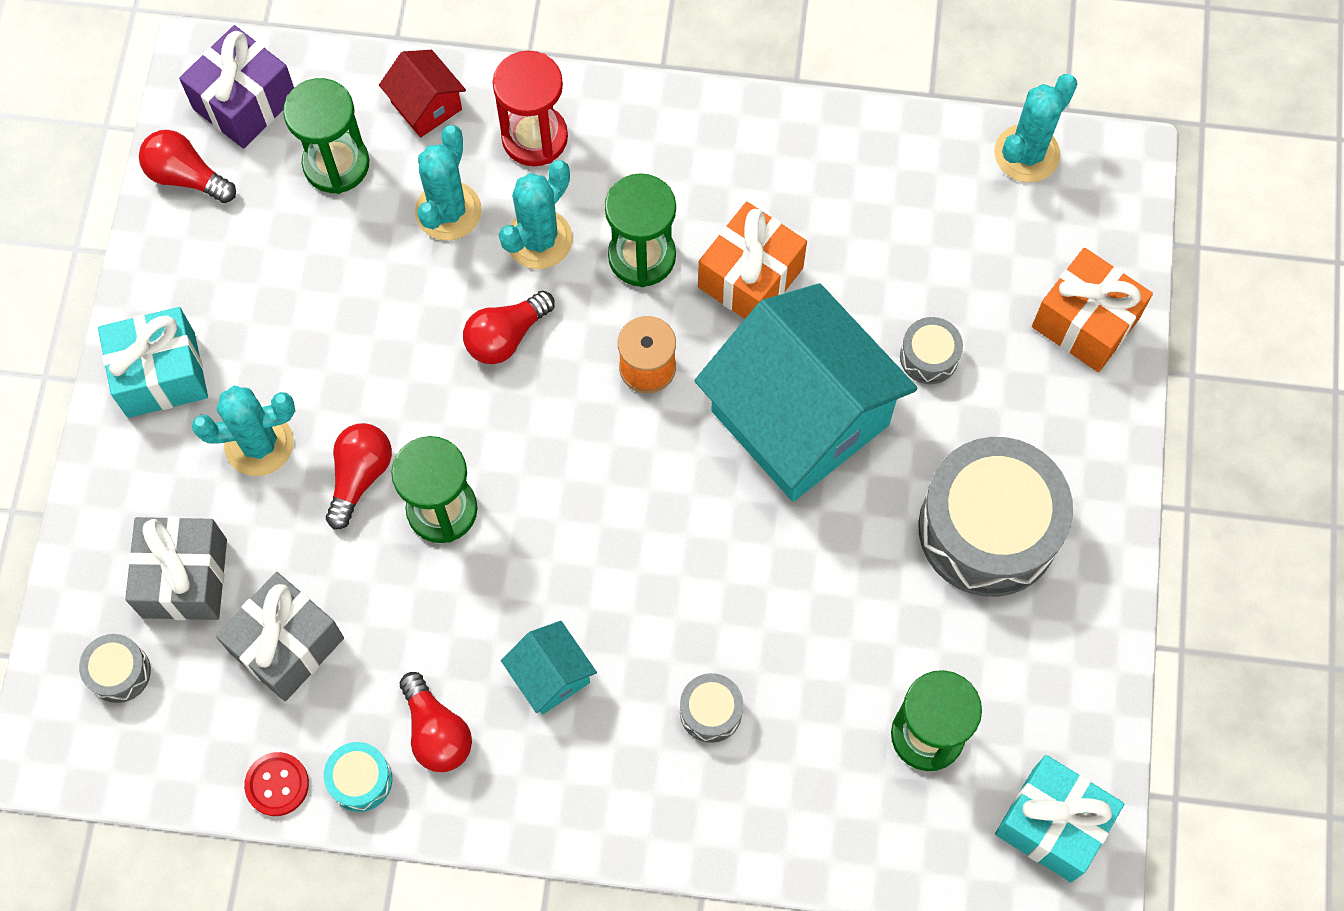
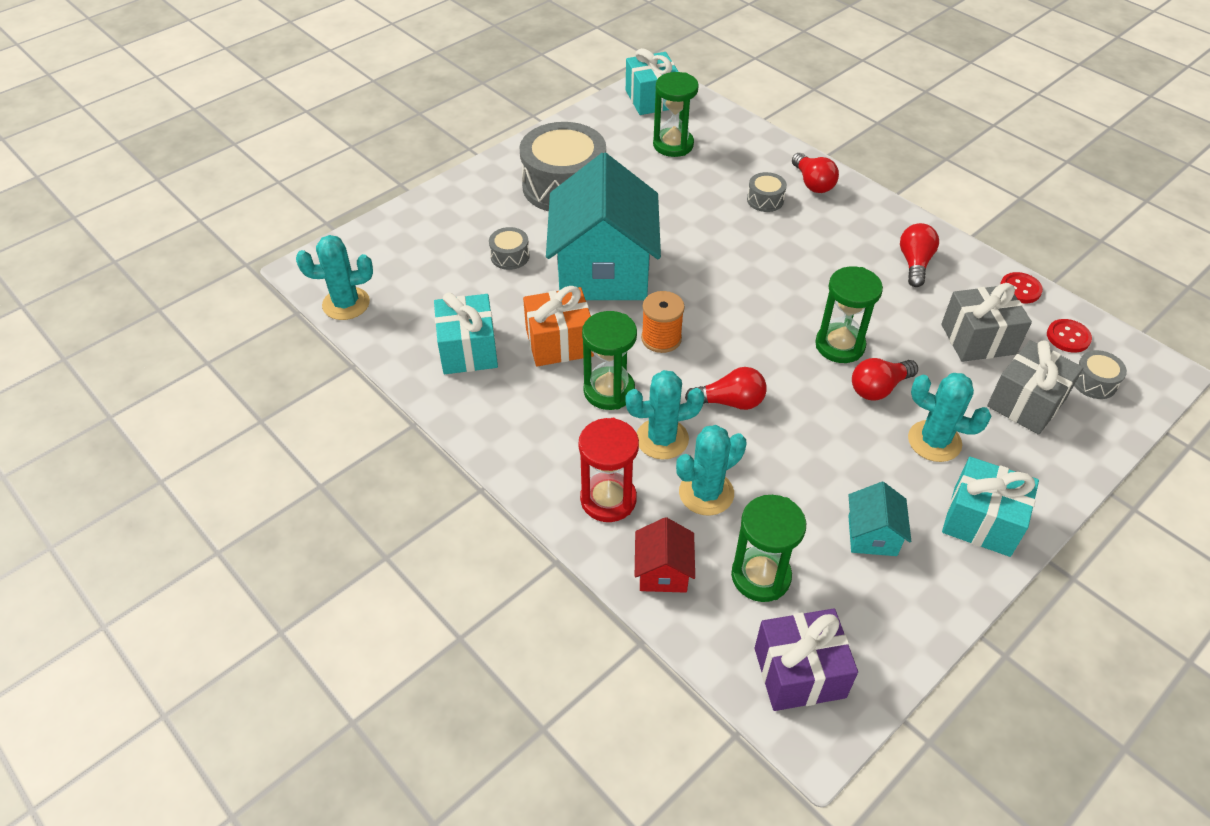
camera: 140 degrees left, 20 degrees down
red light bulb [139,130,236,203] -> red light bulb moved to [792,153,839,193]
turquoise drum [324,742,392,812] -> none
turquoise house [501,621,597,714] -> turquoise house moved to [848,482,911,556]
orange gift [1032,248,1153,372] -> none
none -> turquoise gift [434,292,498,374]
none -> red button [1047,319,1092,353]

